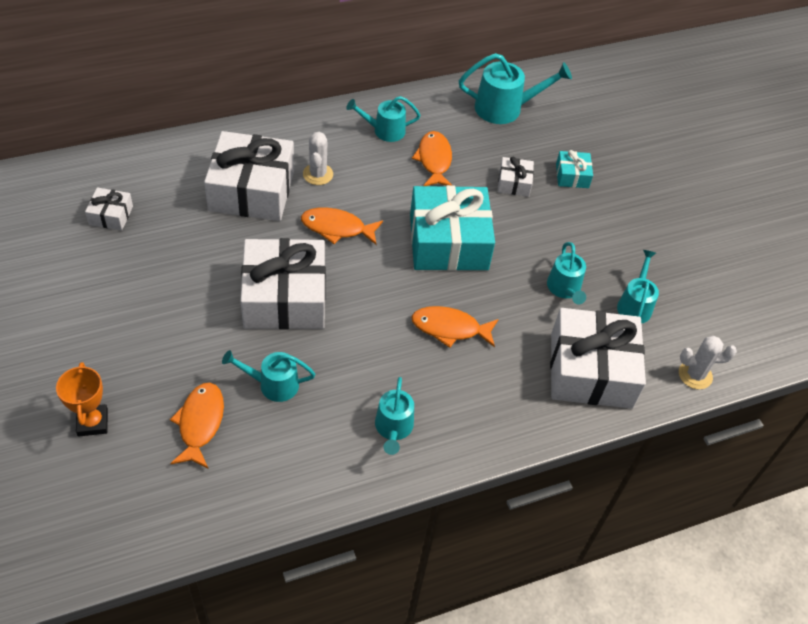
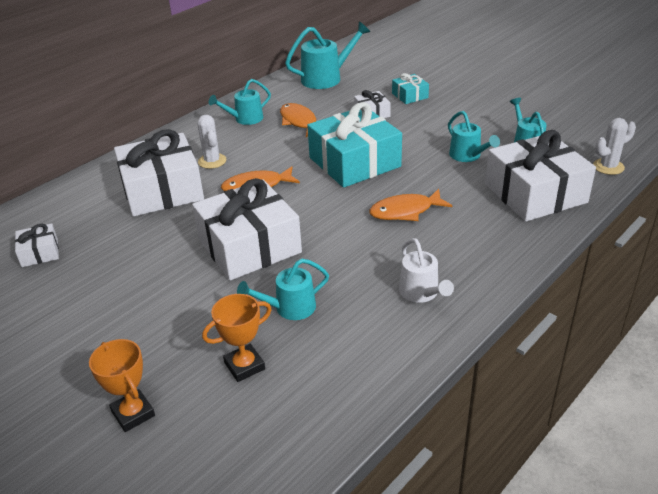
camera: 20 degrees left, 15 degrees down
orange fish [170,382,224,468] -> orange trophy [202,294,272,382]
turquoise watering can [375,377,414,455] -> white watering can [399,238,454,303]

